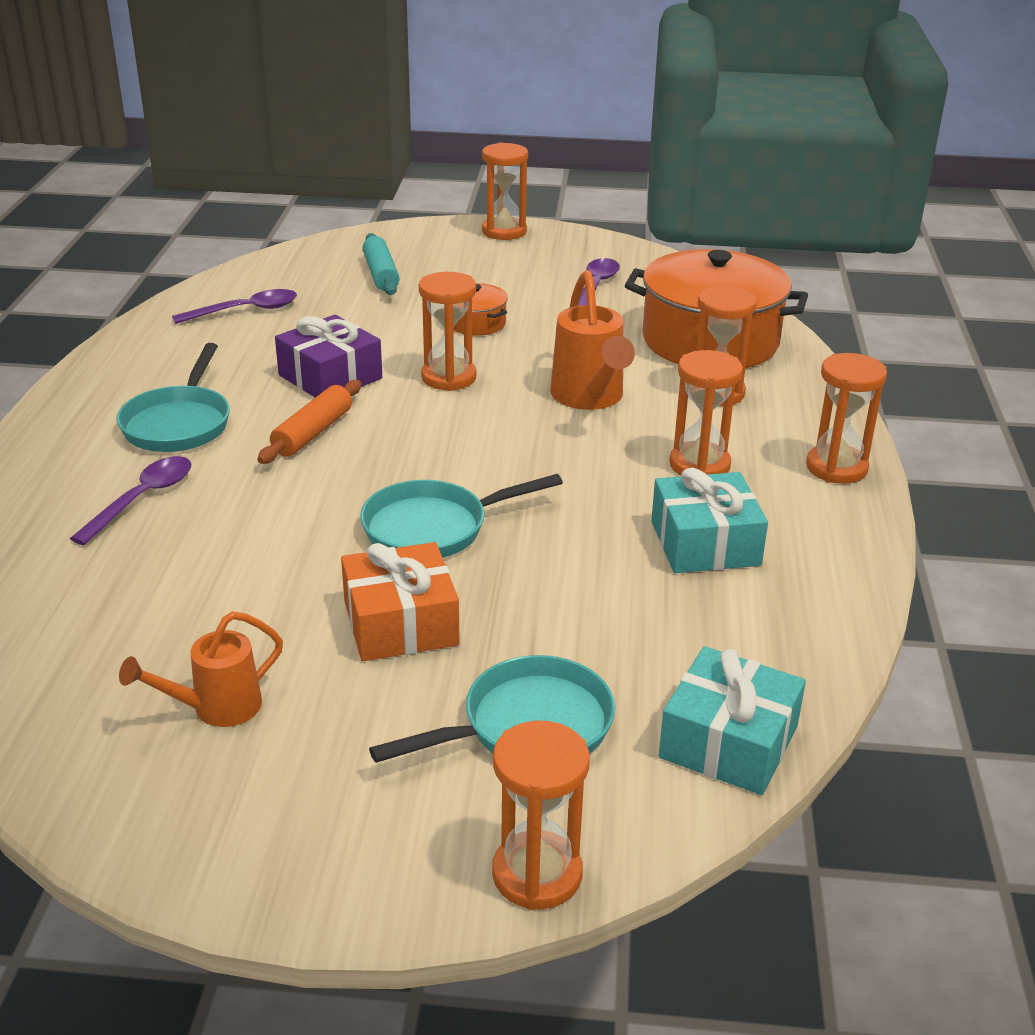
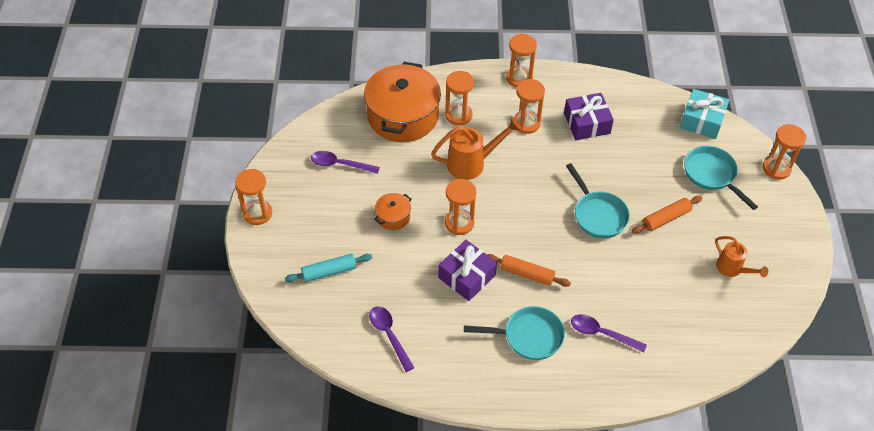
camera: 95 degrees left, 20 degrees up
orange gift [341,542,459,661] -> orange rolling pin [632,196,702,234]
turquoise gift [651,468,768,573] -> purple gift [564,93,614,140]

